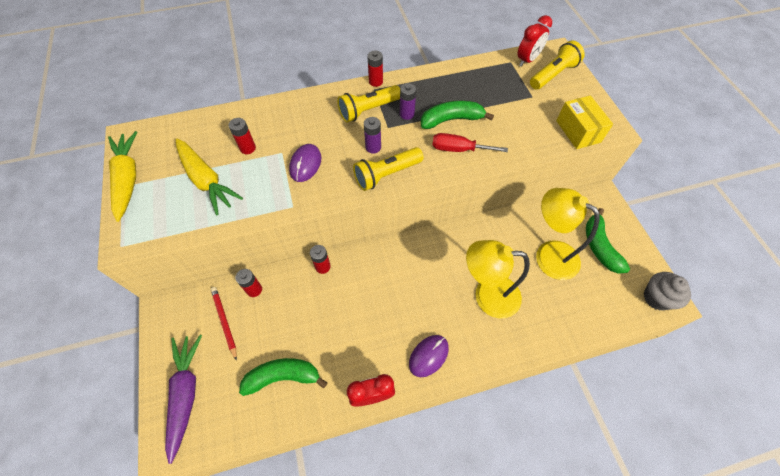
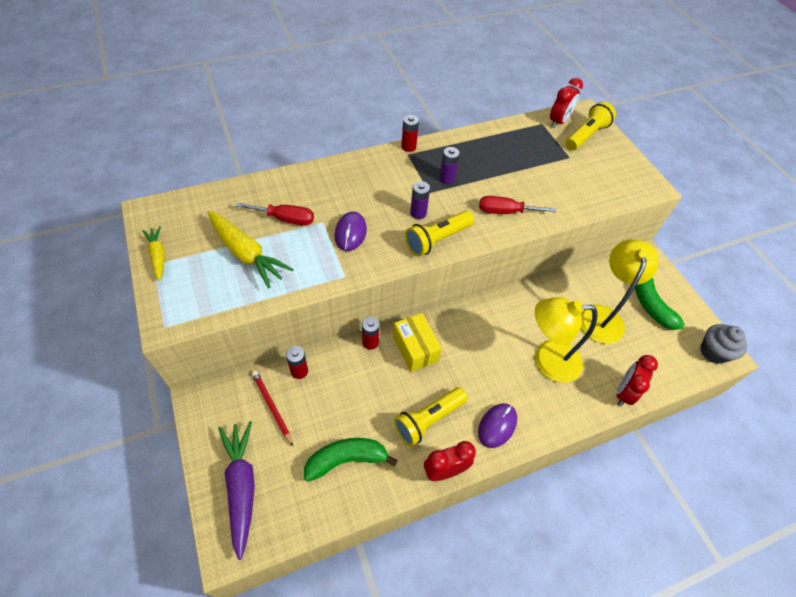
camera: 10 degrees left, 5 degrees down
yellow carrot [108,131,137,222] -> yellow carrot [142,226,165,281], size x0.58
red battery [229,118,256,154] -> red screwdriver [235,202,314,226]
yellow flashlight [337,85,400,122] -> yellow flashlight moved to [394,387,467,446]
green banana [421,101,494,129] -> none
yellow lamp [536,188,600,280] -> yellow lamp turned 75 degrees clockwise [581,239,658,344]
yellow box [556,95,613,149] -> yellow box moved to [393,313,442,372]
none -> red clock [617,355,658,406]

